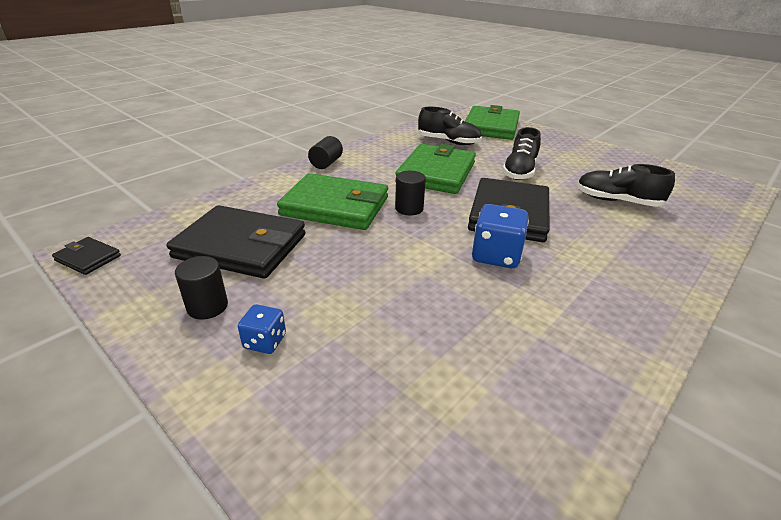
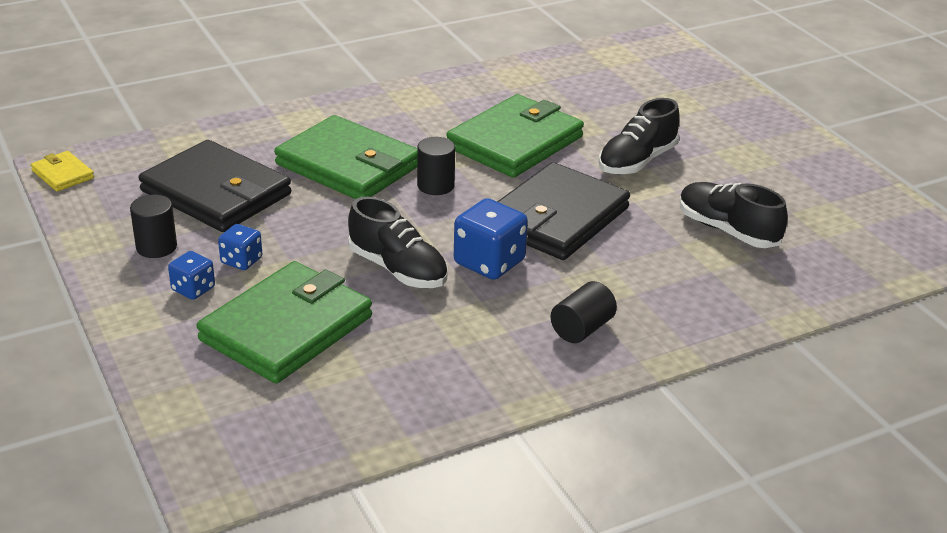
camera: 20 degrees right, 0 degrees up
black wallet [52,237,121,275] -> yellow wallet [31,151,94,192]
black cylinder [308,136,343,169] -> black cylinder moved to [550,281,617,343]
black shoe [418,107,482,145] -> black shoe moved to [348,197,448,288]
green wallet [465,105,520,140] -> green wallet moved to [196,261,372,383]
none -> blue dice [218,224,262,270]

